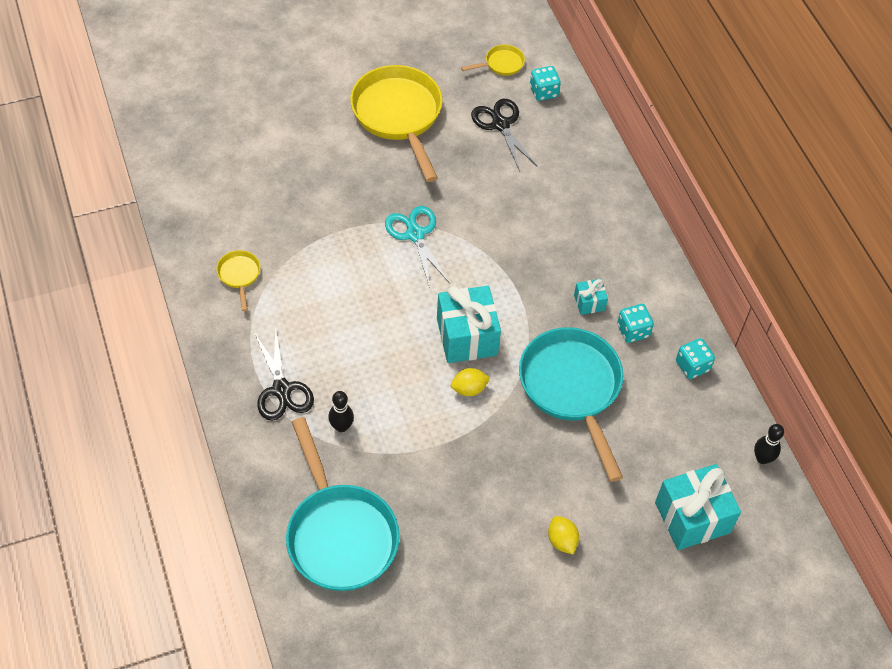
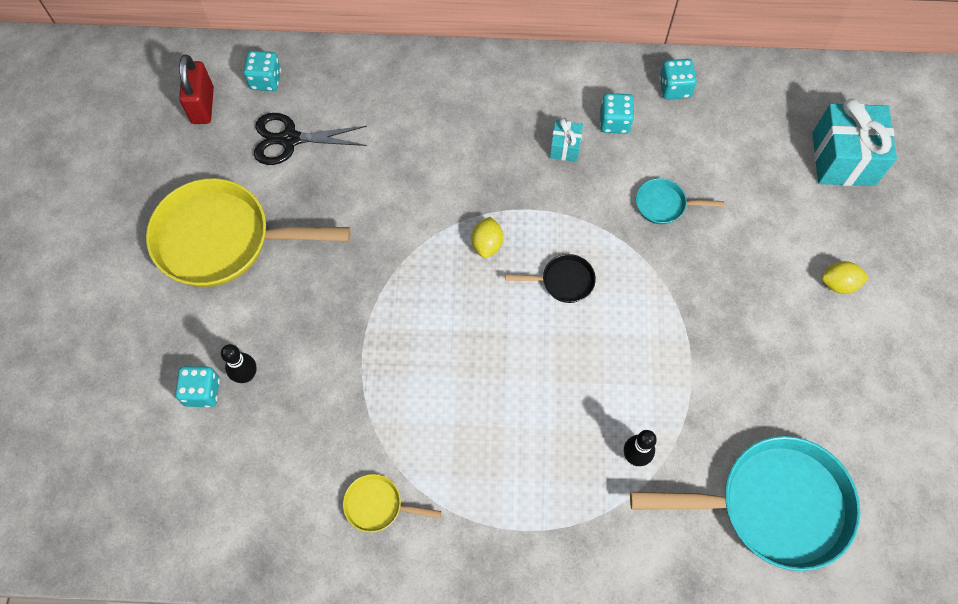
camera: 65 degrees left, 10 degrees up
black scissors [255,328,314,421] -> none
turquoise scissors [385,206,449,288] -> none
turquoise gift [437,286,501,363] -> black pan [505,254,596,303]
yellow lemon [451,368,490,396] -> yellow lemon moved to [471,216,503,258]
yellow pan [461,44,525,76] -> red padlock [179,55,214,124]
turquoise pan [519,327,623,482] -> turquoise pan [636,178,724,224], size x0.44
black bowling pin [754,424,784,464] -> black bowling pin moved to [221,344,257,383]
none -> turquoise dice [175,366,220,407]

